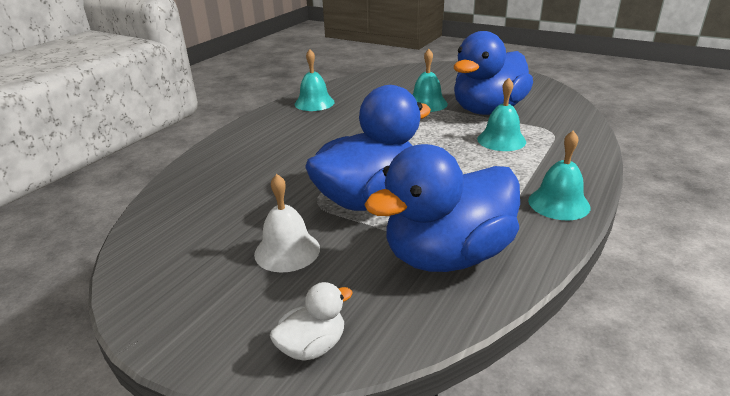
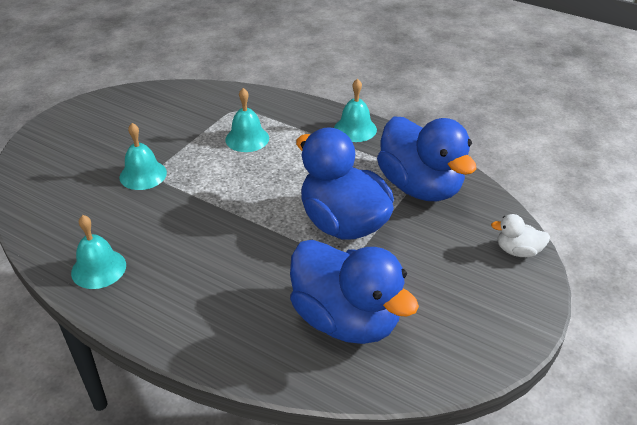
camera: 90 degrees left, 10 degrees up
white bell [254,174,320,273] -> none
white duck [270,282,352,361] -> white duck turned 45 degrees counterclockwise [491,214,550,257]
blue duck [454,31,533,115] -> blue duck moved to [290,240,419,344]

